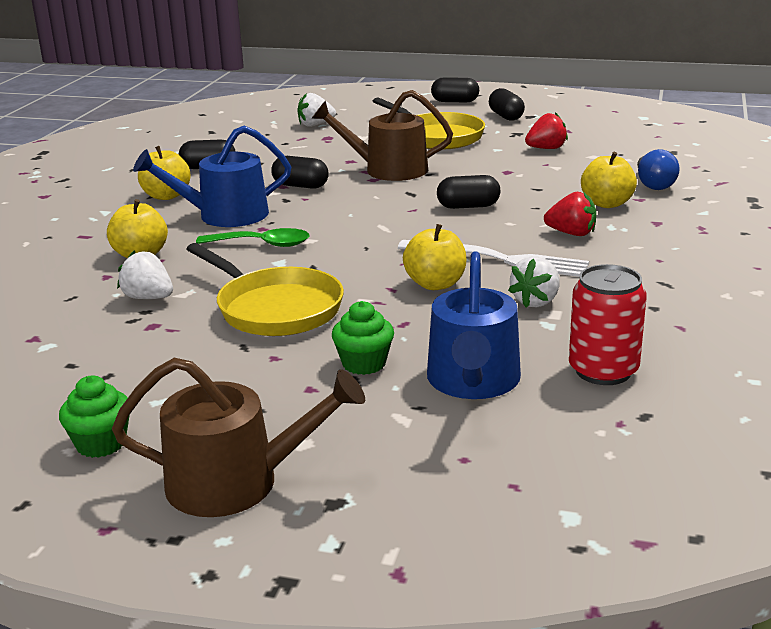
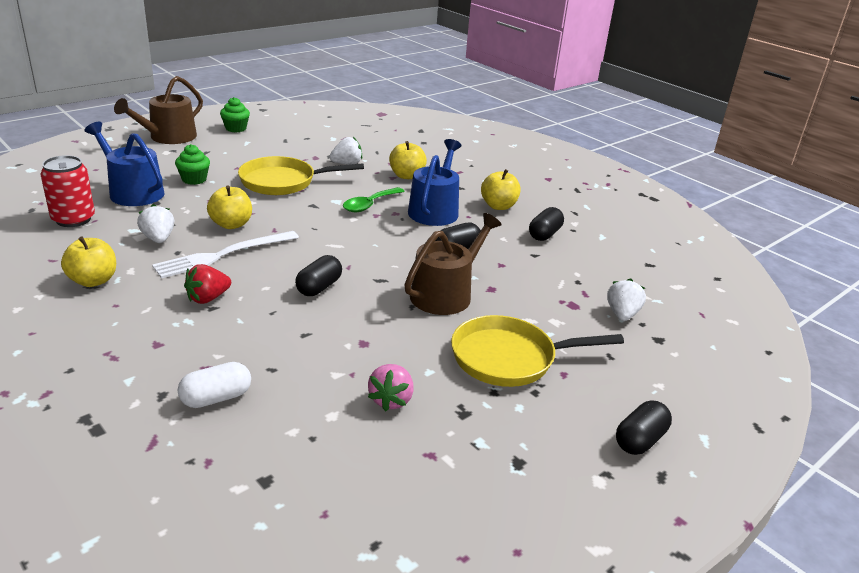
camera: 120 degrees right, 5 degrees up
black capsule [489,88,525,121] -> none
red strawberry [525,112,568,149] -> pink strawberry [368,364,414,411]
yellow apple [581,152,637,208] -> yellow apple moved to [61,237,116,287]
blue light bulb [637,149,680,190] -> white capsule [178,362,251,408]

